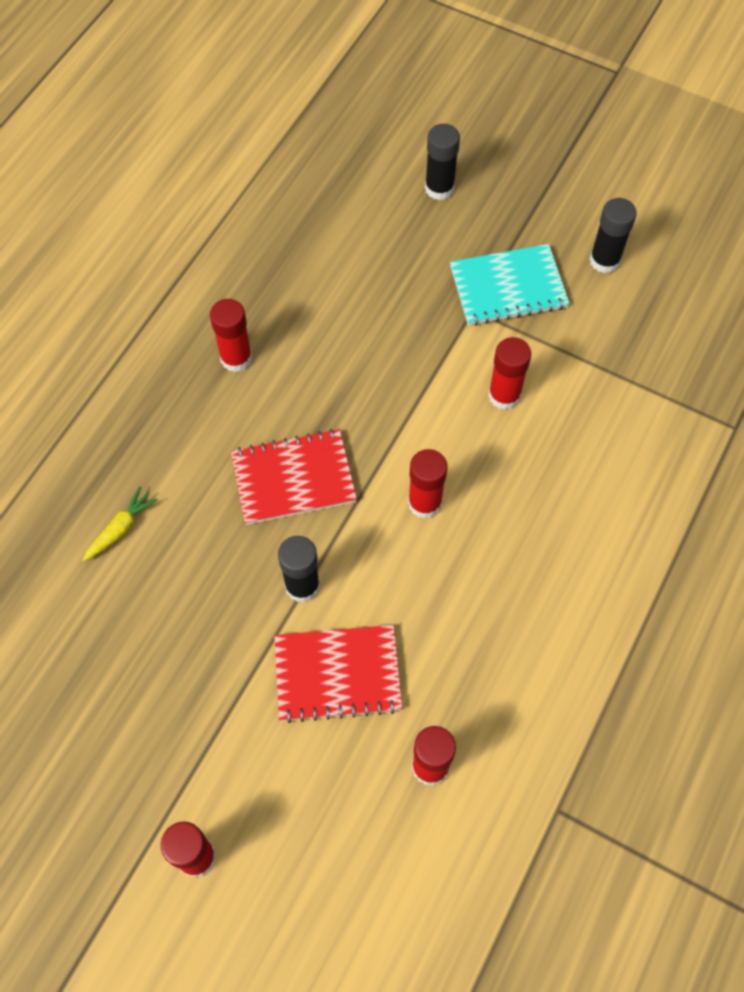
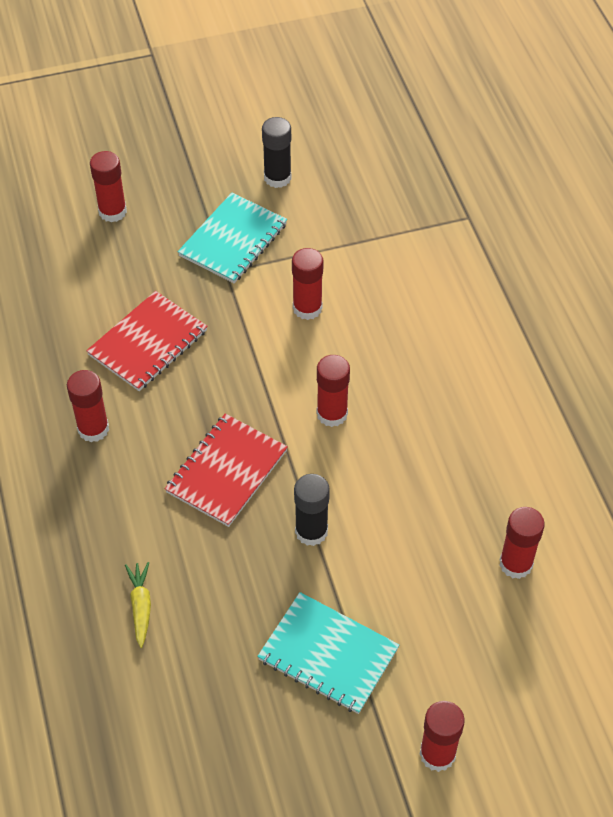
camera: 45 degrees left, 10 degrees down
red notebook [274,625,402,723] -> red notebook moved to [86,291,208,391]
black glue stick [425,124,460,200] -> red glue stick [90,151,127,222]
none -> turquoise notebook [257,592,399,714]

